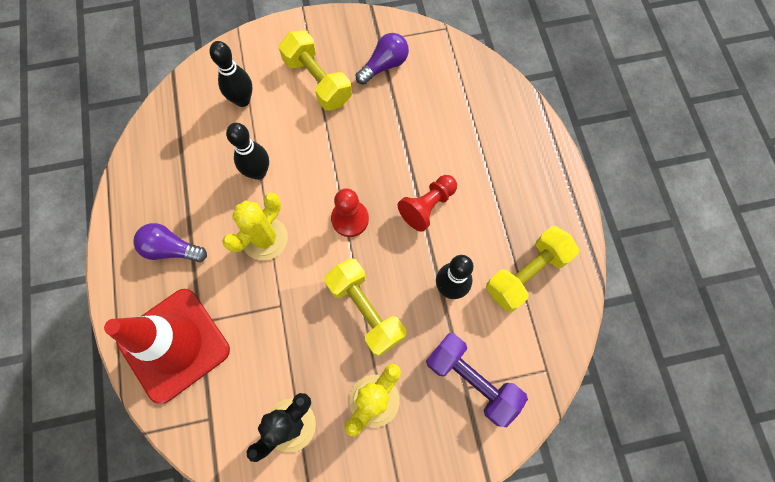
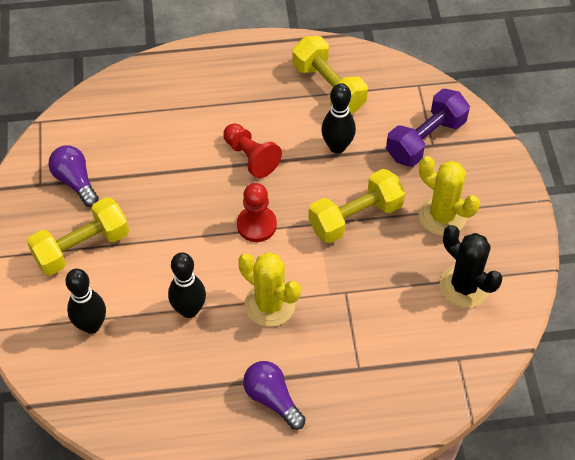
camera: 85 degrees left, 15 degrees down
red traffic cone [104,289,230,404] -> none
purple light bulb [134,223,207,262] -> purple light bulb turned 120 degrees clockwise [243,361,306,430]

